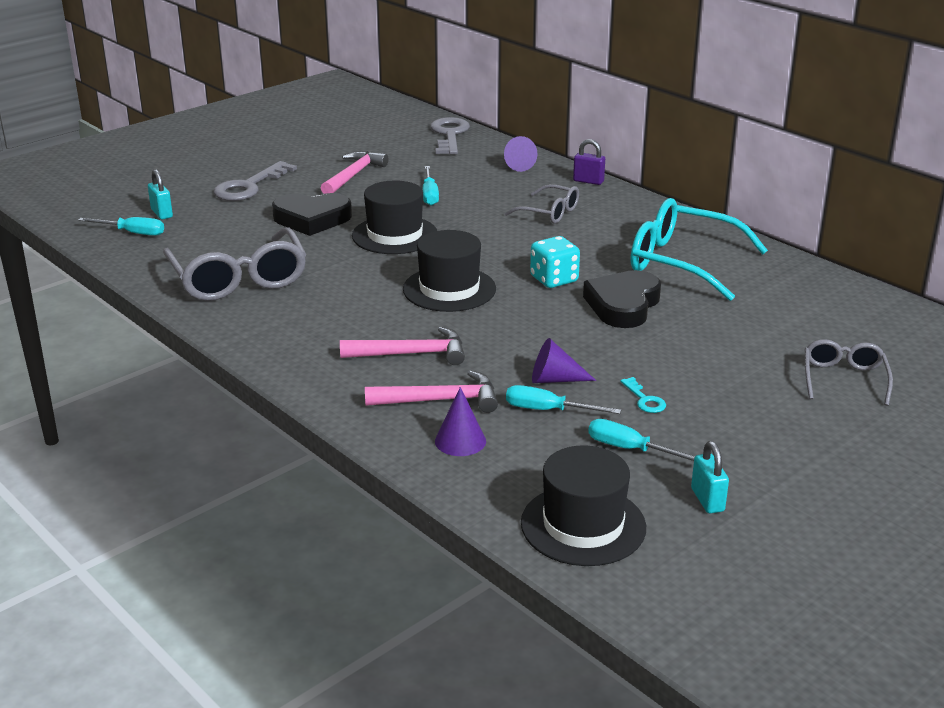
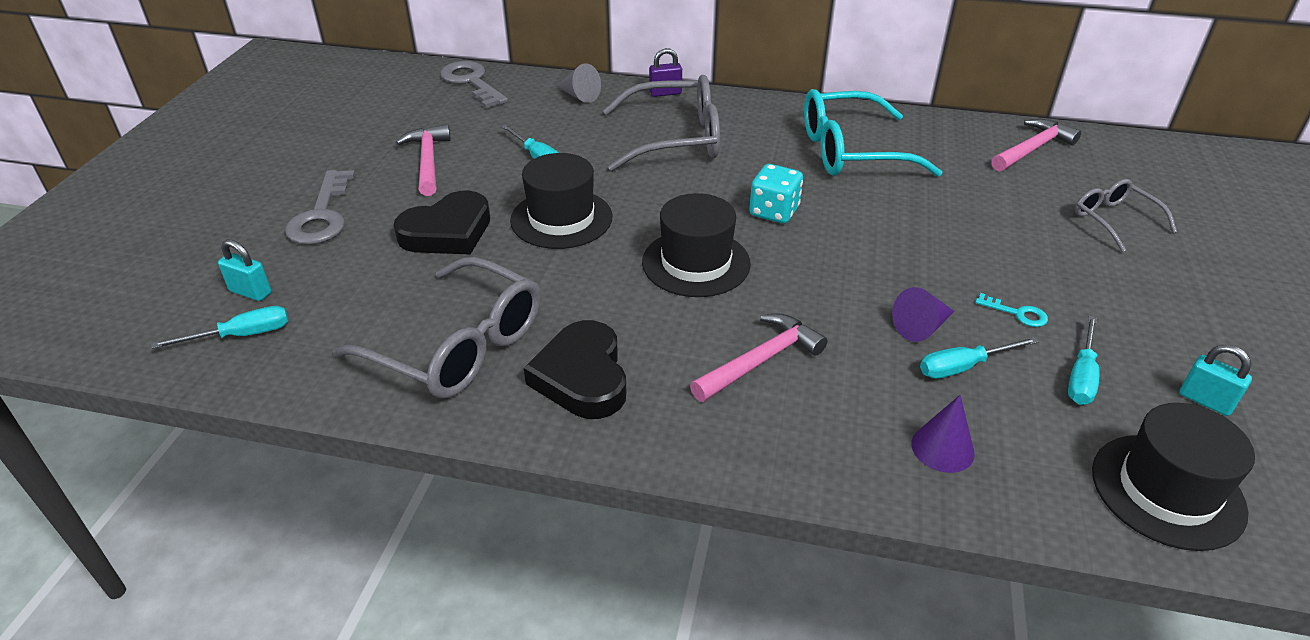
camera: 35 degrees left, 10 degrees up
pink hammer [365,370,498,413] -> pink hammer moved to [991,119,1081,171]
purple cone [504,136,538,172] -> grey cone [556,63,601,103]
grey glasses [504,184,579,224] -> grey glasses [603,75,720,171], size x1.80
black heart [583,270,661,328] -> black heart moved to [524,320,626,419]
turquoise screwdriver [588,419,695,461] -> turquoise screwdriver turned 60 degrees counterclockwise [1068,316,1100,405]

